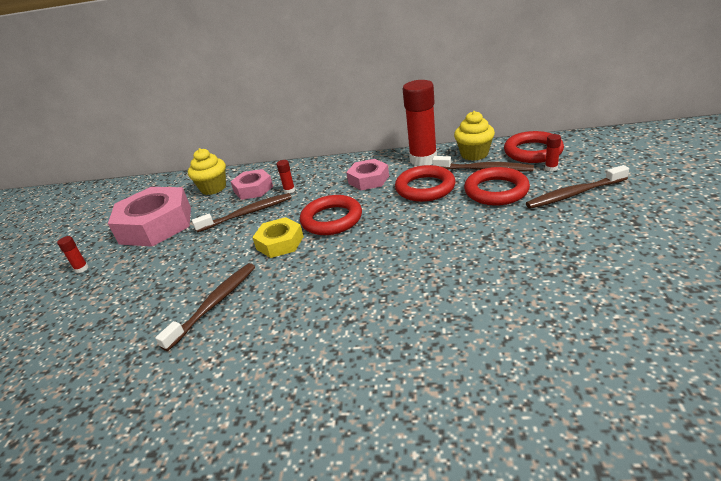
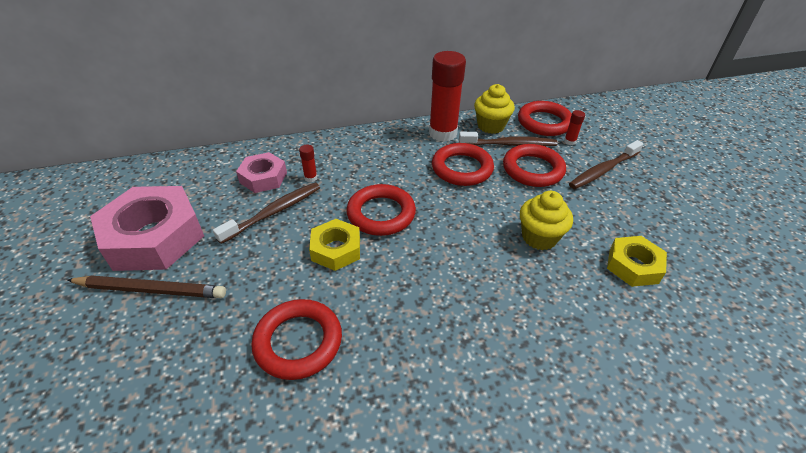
camera: 25 degrees left, 10 degrees up
red glue stick [57,236,89,273] -> none
brown toothbrush [155,263,255,351] -> red ring [251,299,342,380]
yellow cupcake [188,148,226,195] -> yellow cupcake moved to [520,191,573,250]
pink nut [346,159,389,190] -> none
none -> brown pencil [67,275,226,298]
none -> yellow nut [607,236,667,287]

